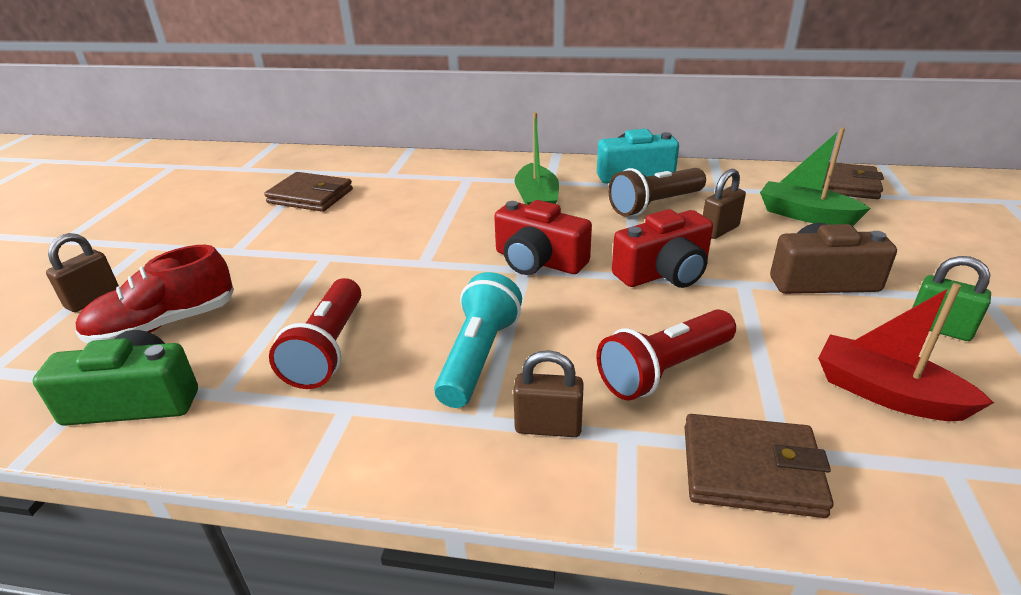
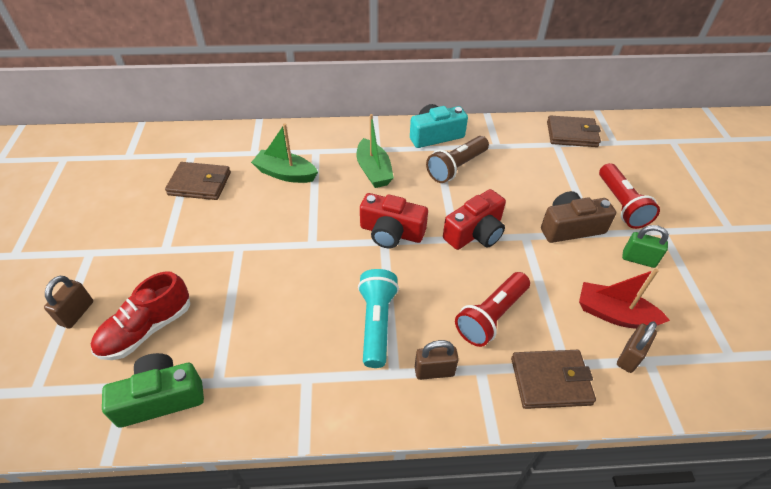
camera: 15 degrees left, 15 degrees up
red flashlight [269,278,361,389] -> red flashlight moved to [599,163,660,229]
brown padlock [703,169,746,239] -> brown padlock moved to [617,321,657,373]
green boat [760,127,871,226] -> green boat moved to [251,124,318,183]

